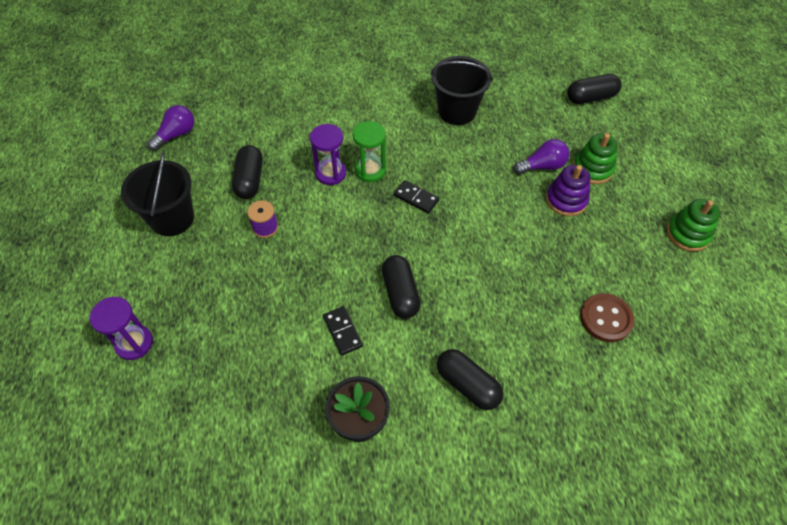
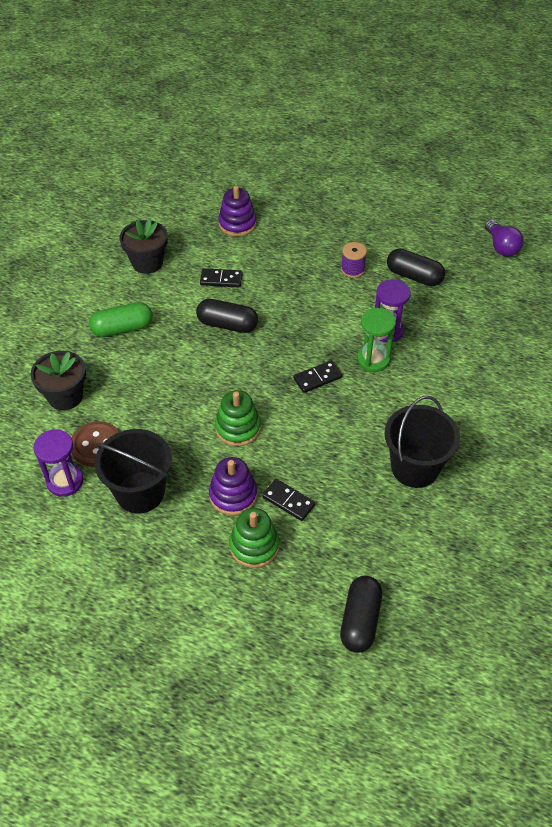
camera: 120 degrees right, 5 degrees down
purple hourglass [89,297,153,360] -> purple hourglass moved to [33,429,84,497]
black bucket [121,151,194,236] -> black bucket moved to [95,429,172,514]
black capsule [437,349,503,410] -> green capsule [89,302,153,337]
purple light bulb [514,139,569,175] -> black domino [262,479,316,521]
green stacking toy [667,199,720,251] -> green stacking toy moved to [215,390,261,446]
none -> black flower pot [31,351,86,410]
none -> purple stacking toy [218,186,257,237]

